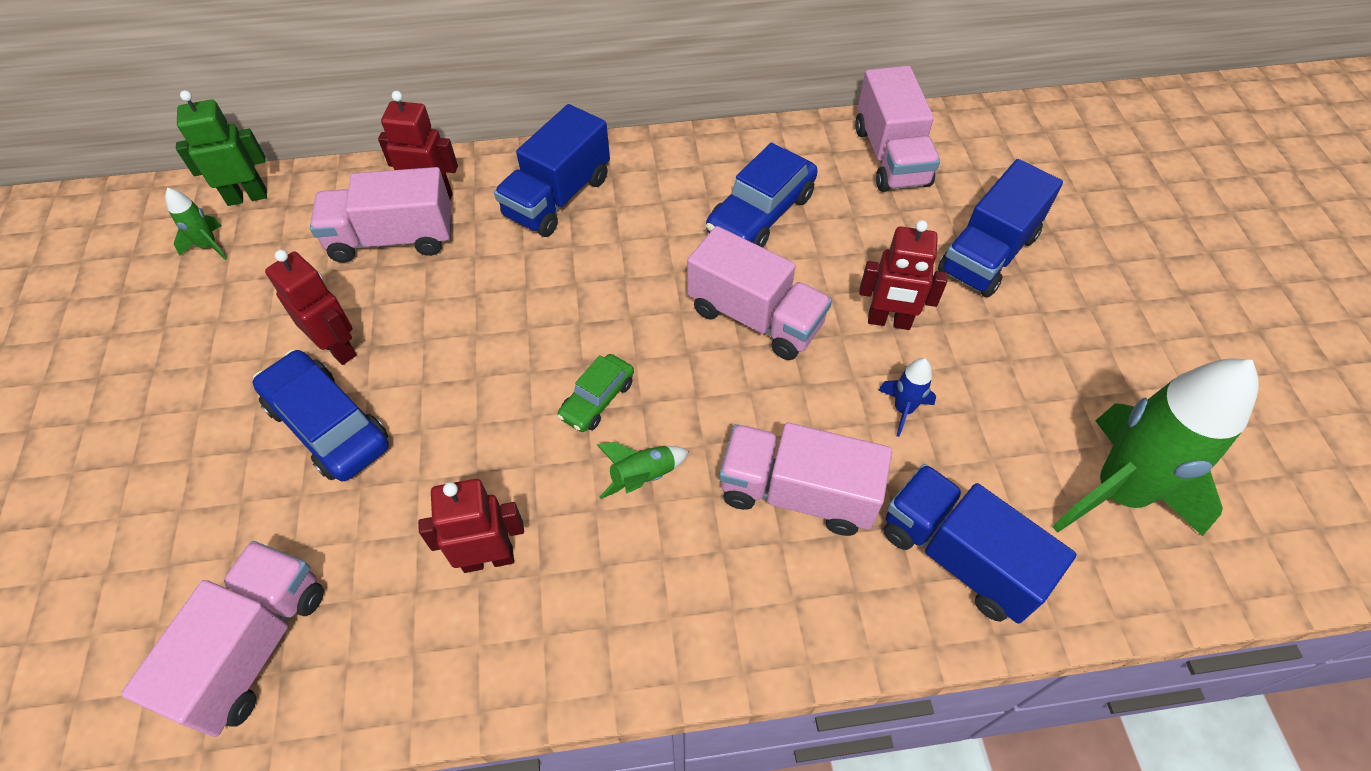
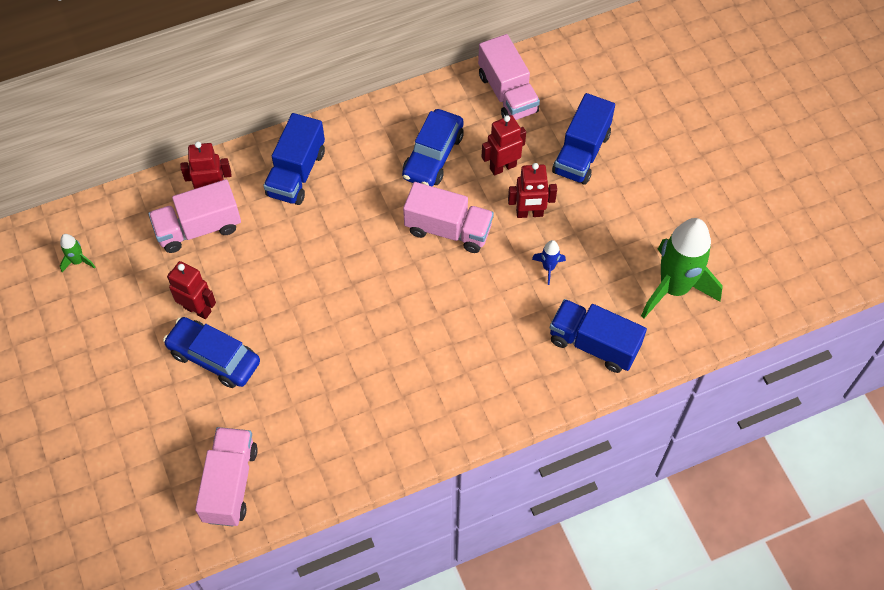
camera: 15 degrees left, 5 degrees up
green robot [176,90,267,206] -> none
red robot [418,479,524,573] -> red robot moved to [482,115,526,176]
green car [557,354,634,432] -> none
green rocket [597,442,689,499] -> none
pink truck [719,423,892,536] -> none

